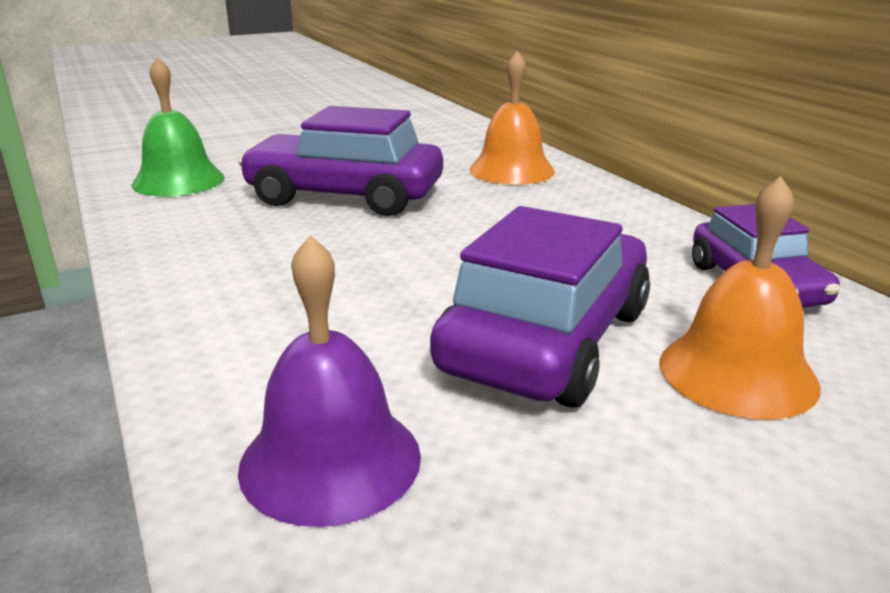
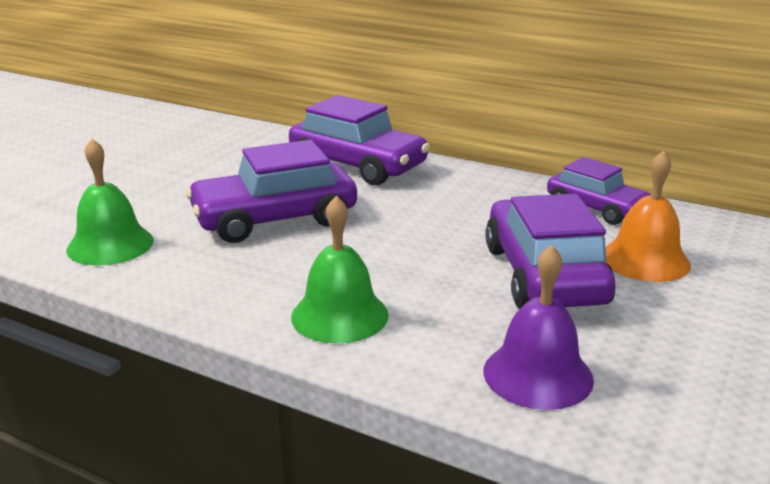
camera: 35 degrees left, 0 degrees up
orange bell [469,51,555,184] -> purple car [289,95,430,185]
none -> green bell [291,196,389,344]

